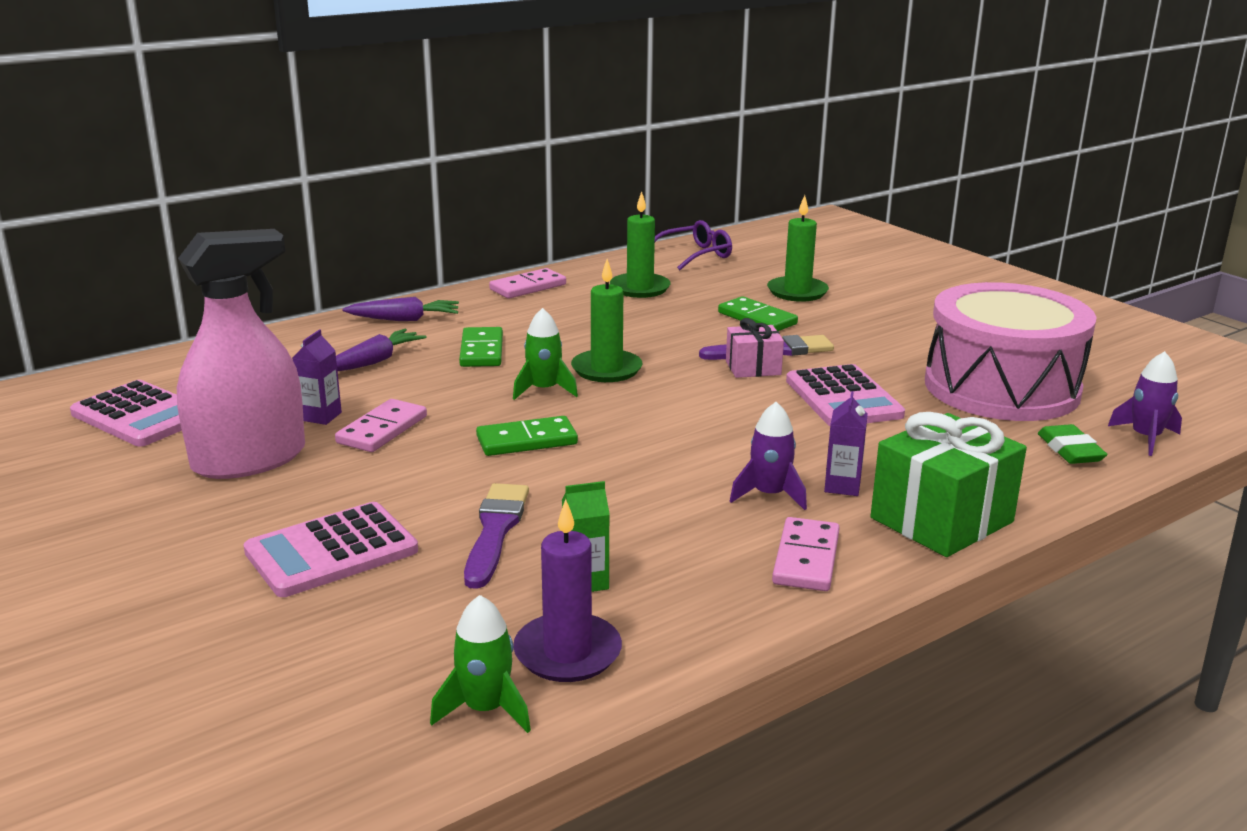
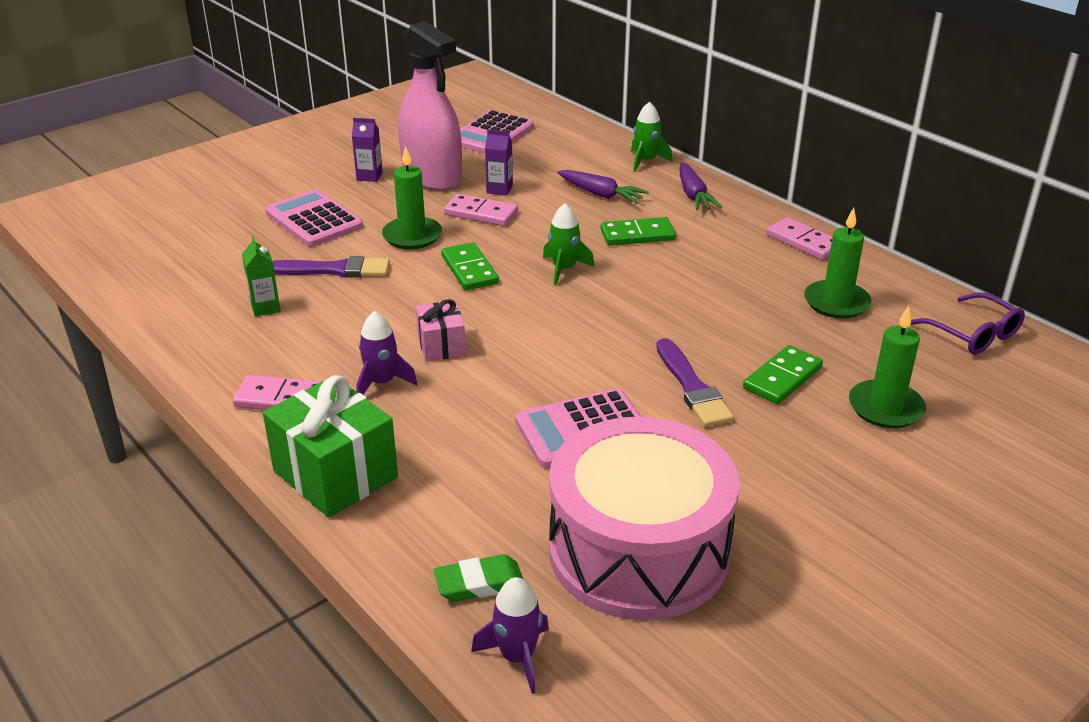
camera: 85 degrees right, 10 degrees up
green rocket [430,595,531,733] -> green rocket moved to [631,102,672,172]
purple candle [513,499,622,682] -> none
green candle [571,259,643,382] -> green candle moved to [382,146,442,249]
pink gift [726,318,784,378] -> pink gift moved to [416,299,466,362]
purple carton [824,391,868,496] -> purple carton moved to [352,118,383,182]

